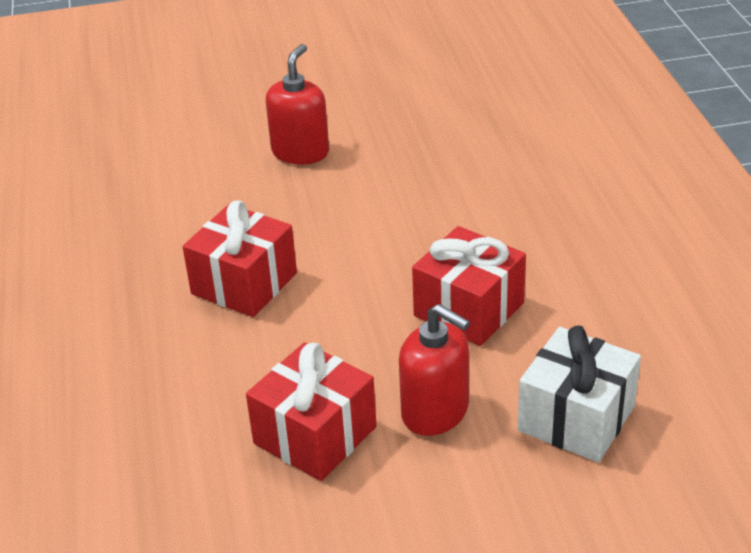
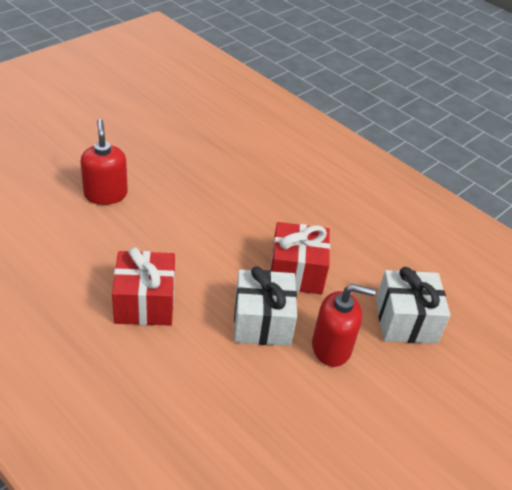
camera: 40 degrees left, 5 degrees up
red gift [246,342,377,481] -> none
none -> white gift [234,266,297,346]

